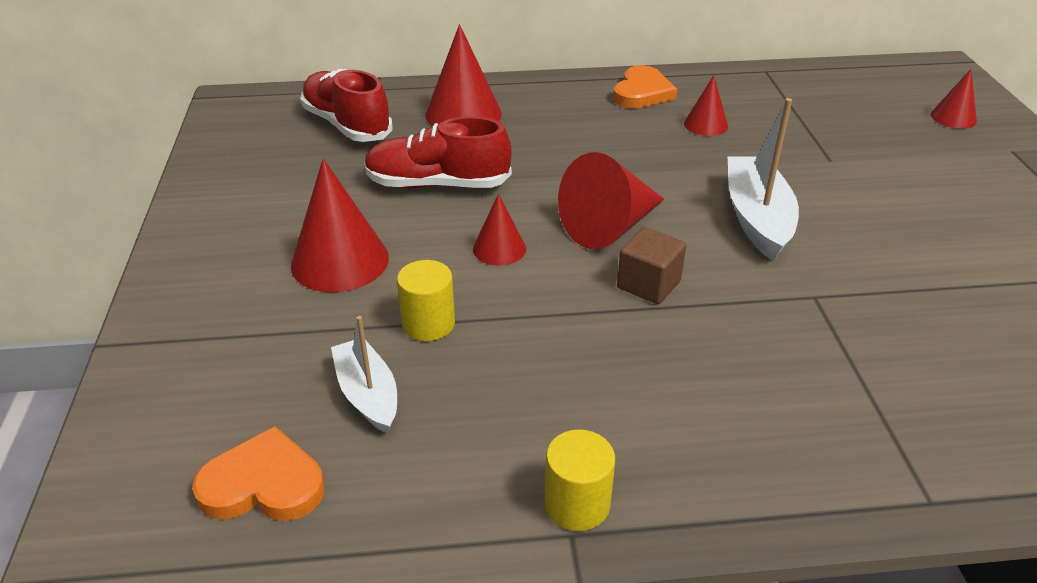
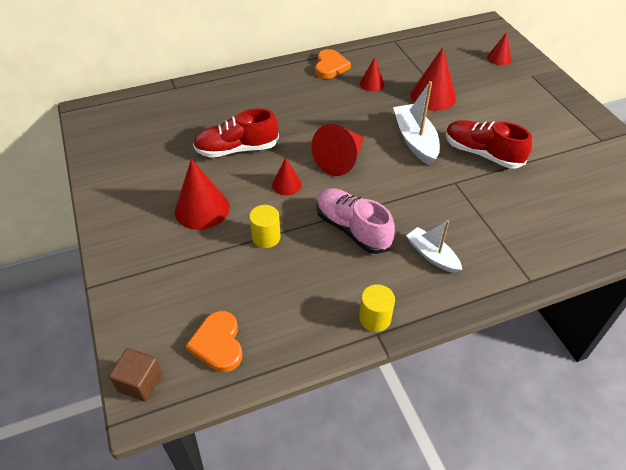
camera: 15 degrees left, 10 degrees up
orange heart [192,426,325,521] -> orange heart turned 90 degrees counterclockwise [185,311,243,372]
red shoe [301,69,393,142] -> red shoe moved to [446,120,532,168]
white boat [331,316,397,434] -> white boat moved to [406,220,462,273]
red cone [425,24,502,126] -> red cone moved to [411,47,456,111]
brown cube [617,227,686,304] -> brown cube moved to [109,348,162,401]
none -> pink shoe [316,188,395,254]

